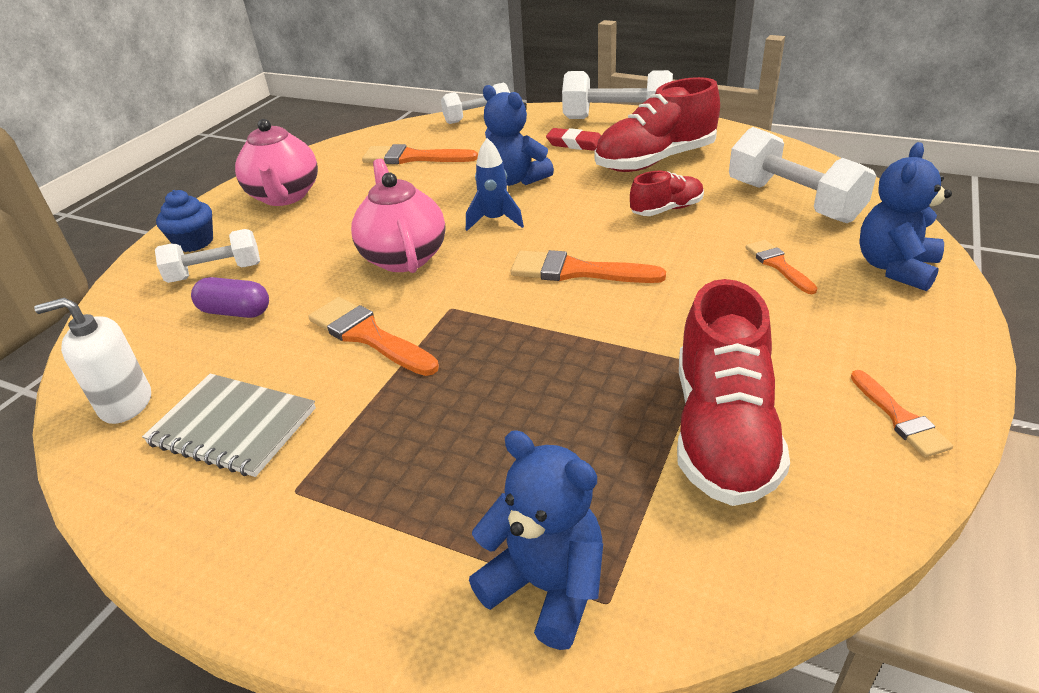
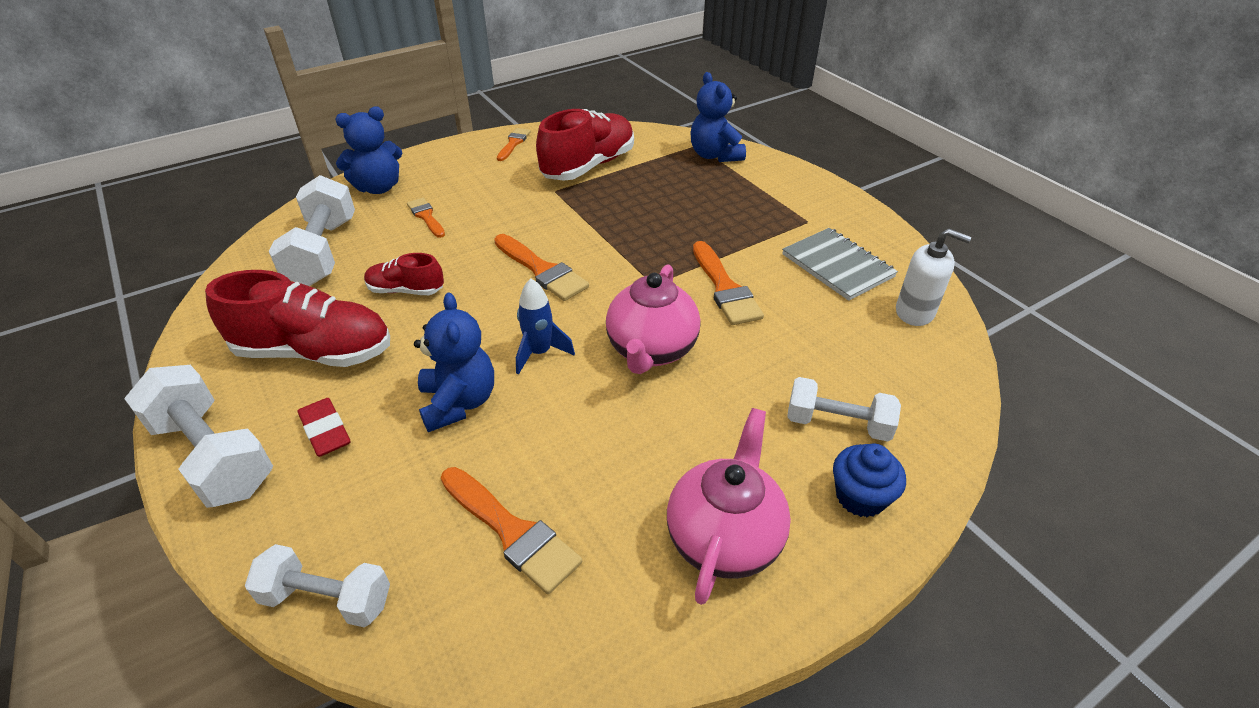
camera: 150 degrees left, 5 degrees up
purple capsule [191,277,269,318] -> none
orange brush [745,240,817,294] -> orange brush turned 135 degrees clockwise [407,198,445,238]

